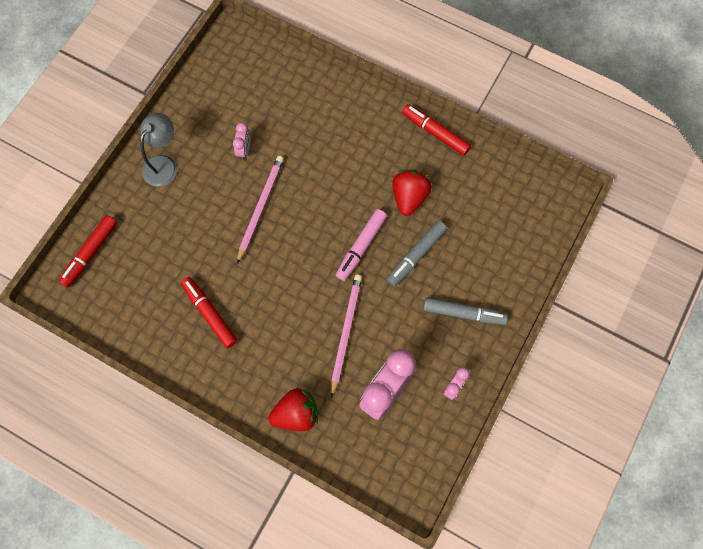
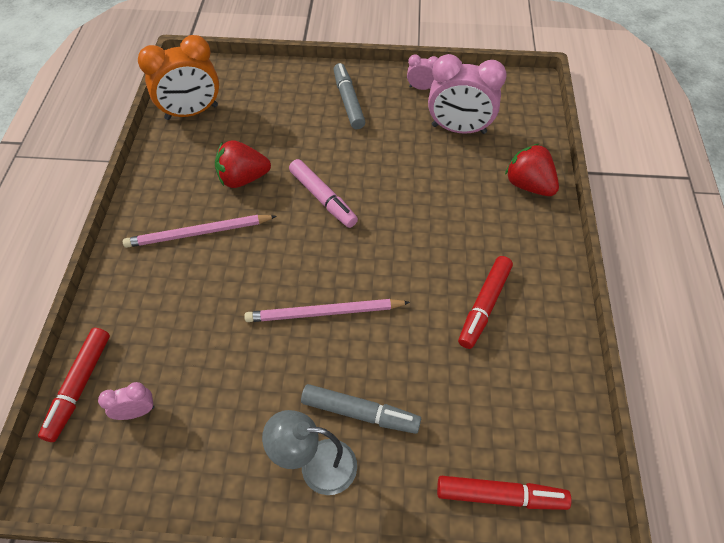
camera: 115 degrees left, 15 degrees down
pink clock [233,122,250,160] -> pink clock moved to [98,382,155,420]
pink pencil [331,275,362,398] -> pink pencil moved to [123,215,277,248]
pink marker [336,209,387,281] -> pink marker turned 45 degrees clockwise [289,159,358,228]
grey marker [387,220,447,286] -> grey marker moved to [301,384,421,434]
red marker [402,104,471,156] -> red marker moved to [38,328,110,442]
none -> orange clock [138,35,219,120]

